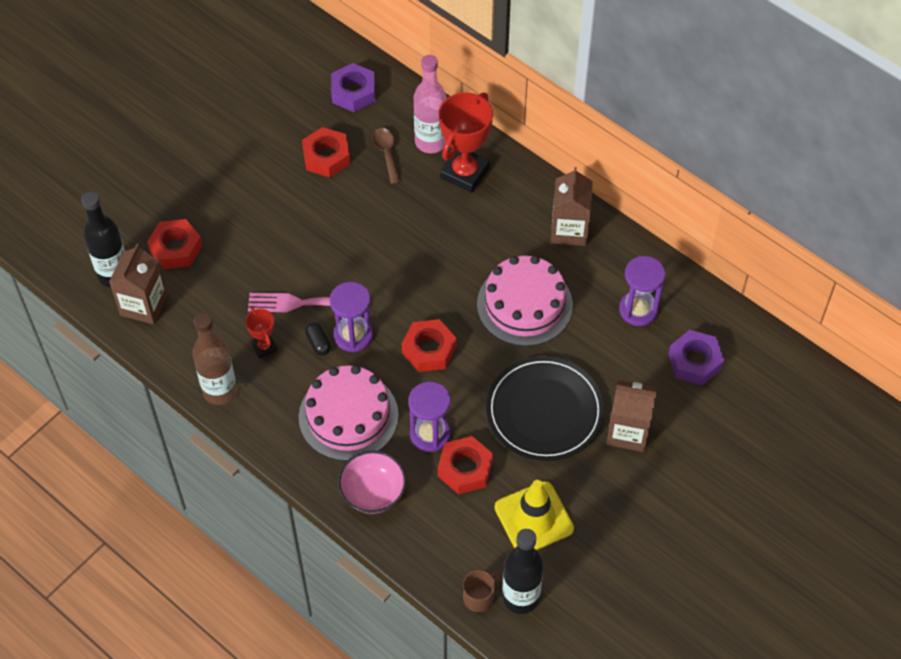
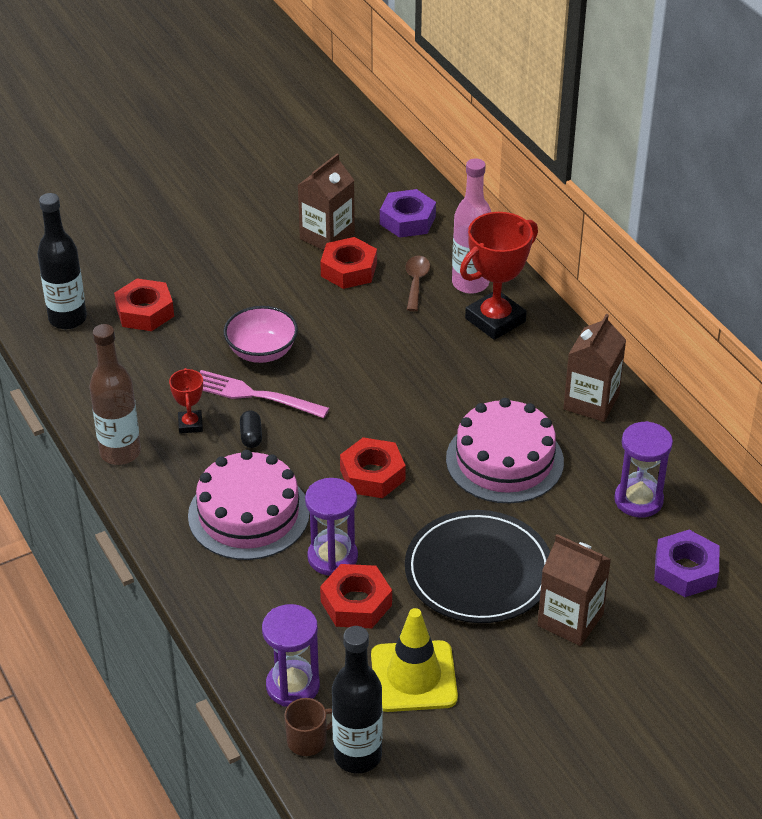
camera: 20 degrees right, 15 degrees down
brown carton [109,244,168,324] -> brown carton moved to [298,153,355,250]
purple hourglass [330,282,373,352] -> purple hourglass moved to [262,604,320,707]
pink bowl [338,450,407,514] -> pink bowl moved to [224,306,298,363]

